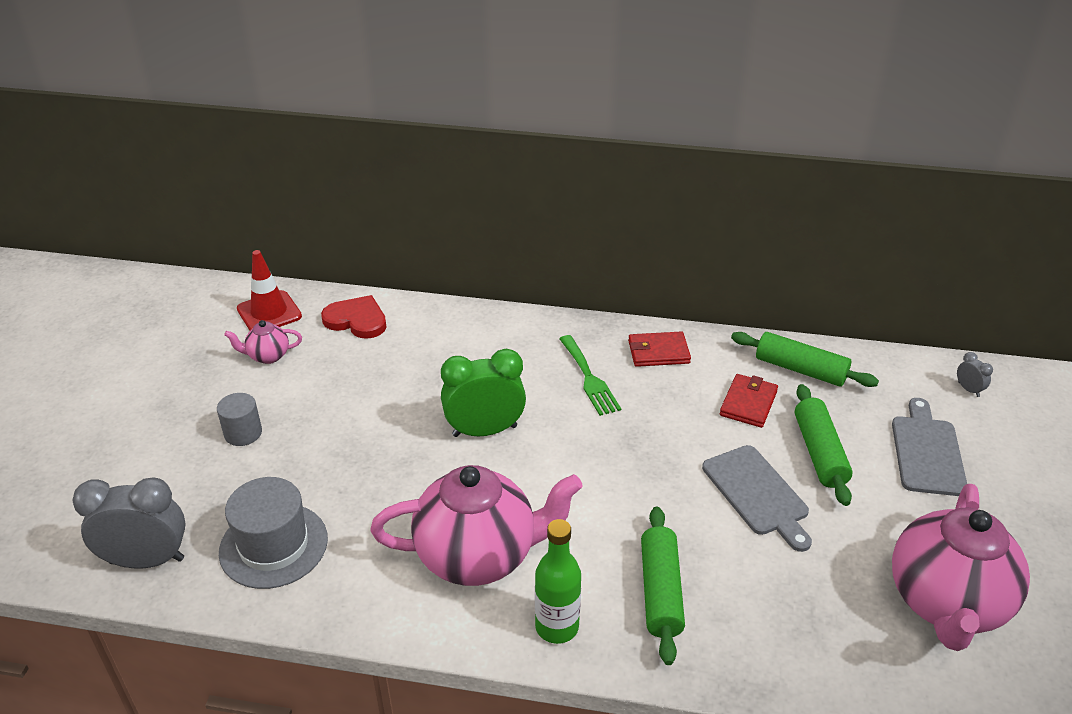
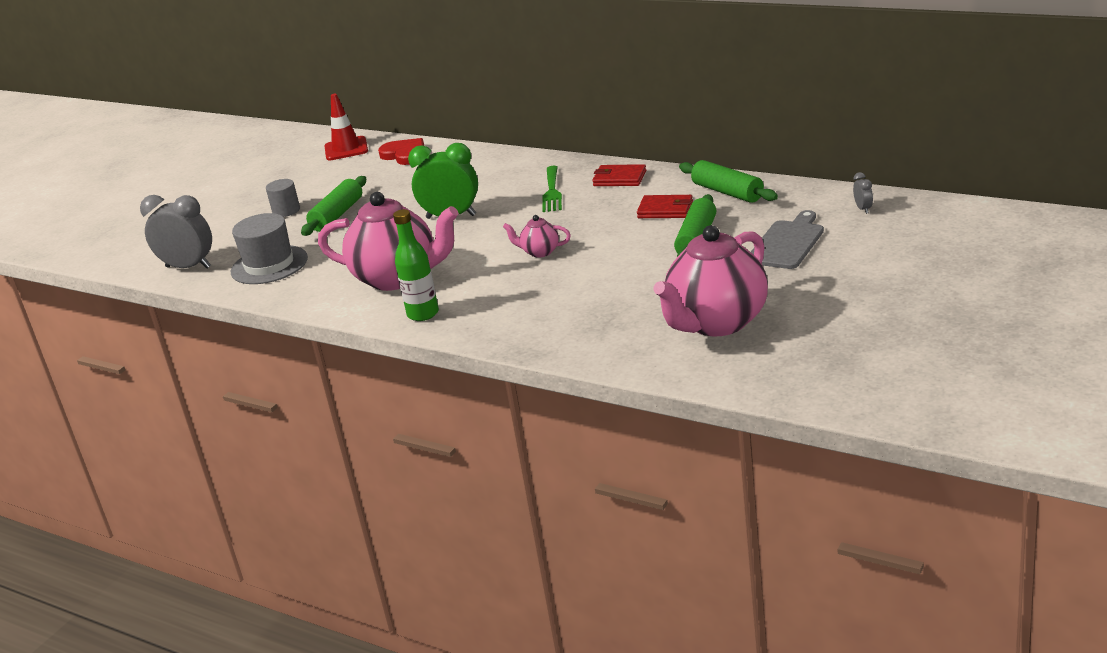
camera: 25 degrees right, 10 degrees down
pink teapot [224,320,302,364] -> pink teapot moved to [503,215,571,258]
green rolling pin [641,506,685,665] -> green rolling pin moved to [301,176,366,236]
grey cutting board [702,445,812,552] -> none
red wallet [720,374,778,428] -> red wallet turned 60 degrees clockwise [637,195,693,218]

